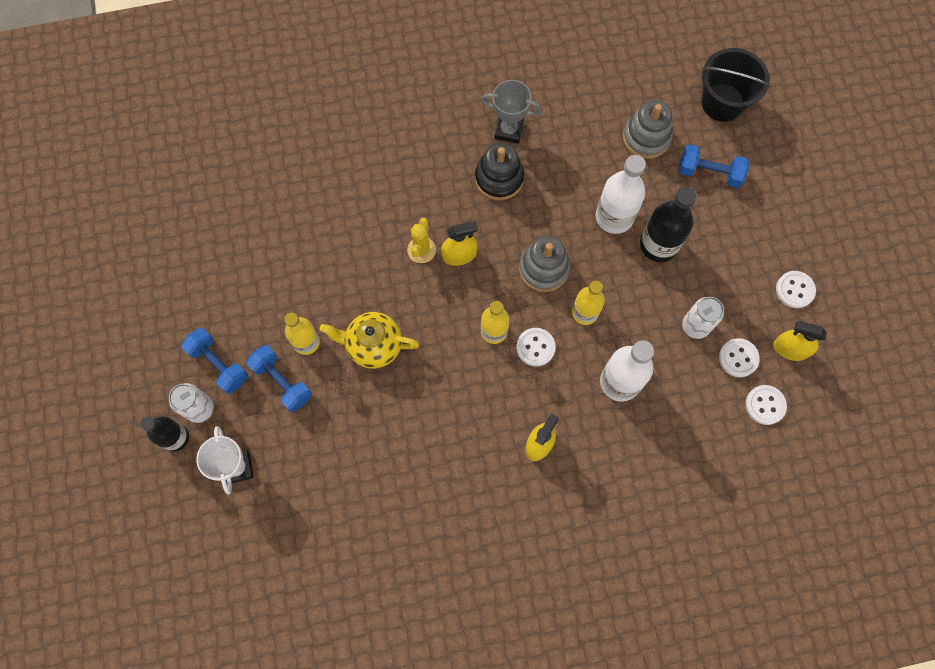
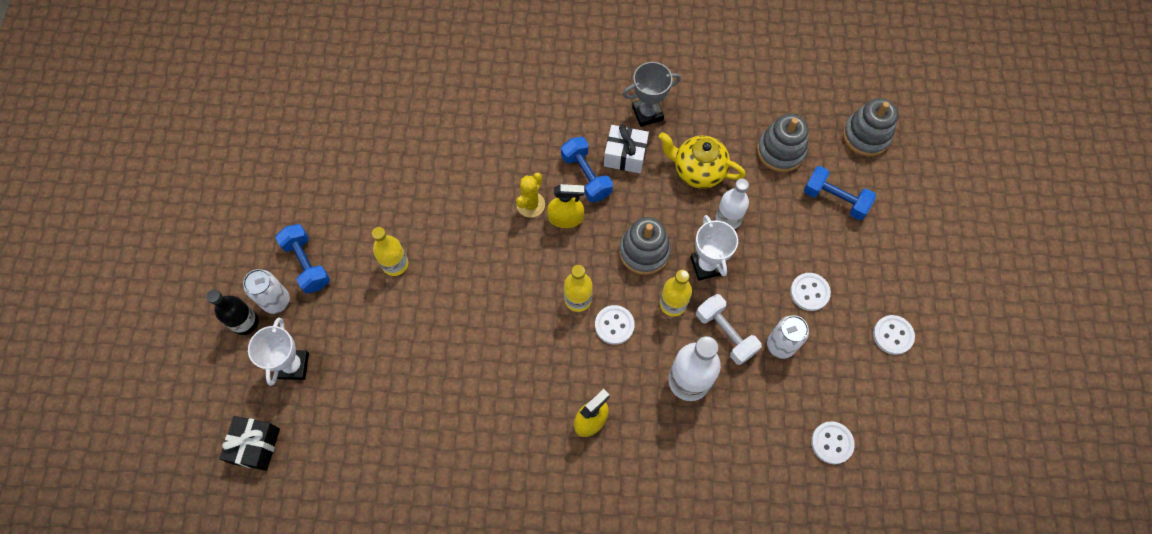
camera: 15 degrees right, 5 degrees down
blue dumbbell [246,345,312,412] -> blue dumbbell moved to [561,137,613,202]
yellow teapot [320,312,420,369] -> yellow teapot moved to [659,132,746,189]
black stacking toy [475,142,524,200] -> white gift [604,125,649,173]
grey trophy [481,80,542,144] -> grey trophy turned 45 degrees counterclockwise [623,62,681,127]
white bottle [596,155,646,234] -> white bottle [715,179,749,229], size x0.67
black bottle [640,186,697,262] -> none
black bucket [701,48,770,122] -> grey stacking toy [843,98,898,156]
white button [719,338,760,377] -> white button moved to [790,273,831,311]
yellow spray bottle [773,321,827,361] -> none
none -> black gift [219,416,280,471]
none -> white trophy [690,215,738,281]
none -> white dumbbell [696,294,762,365]

